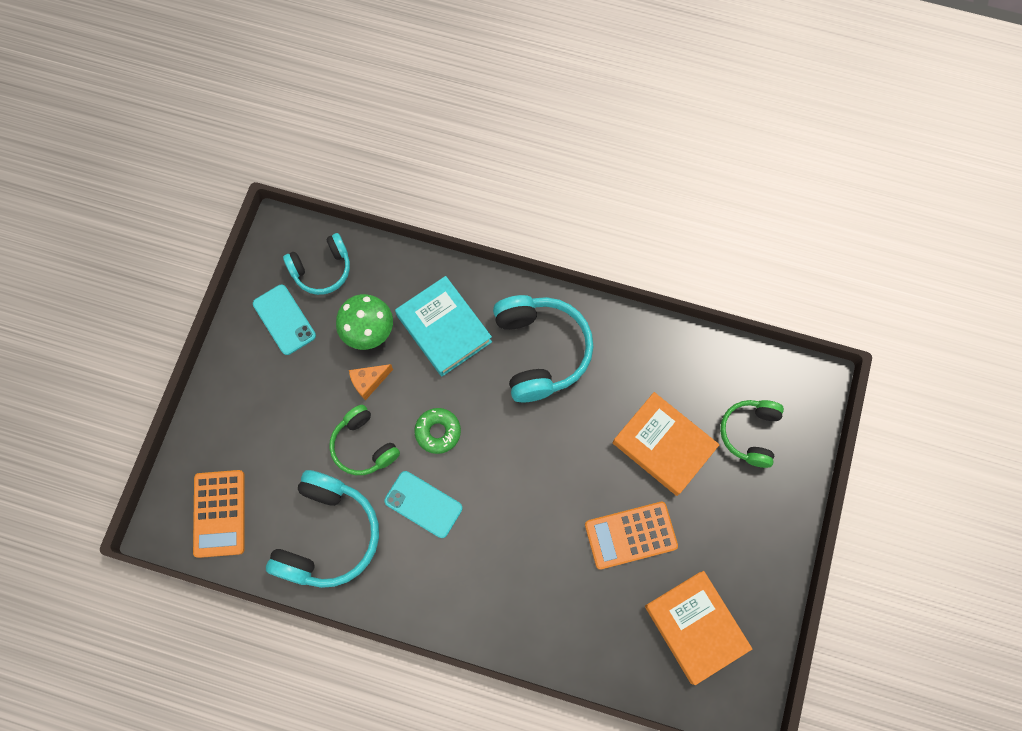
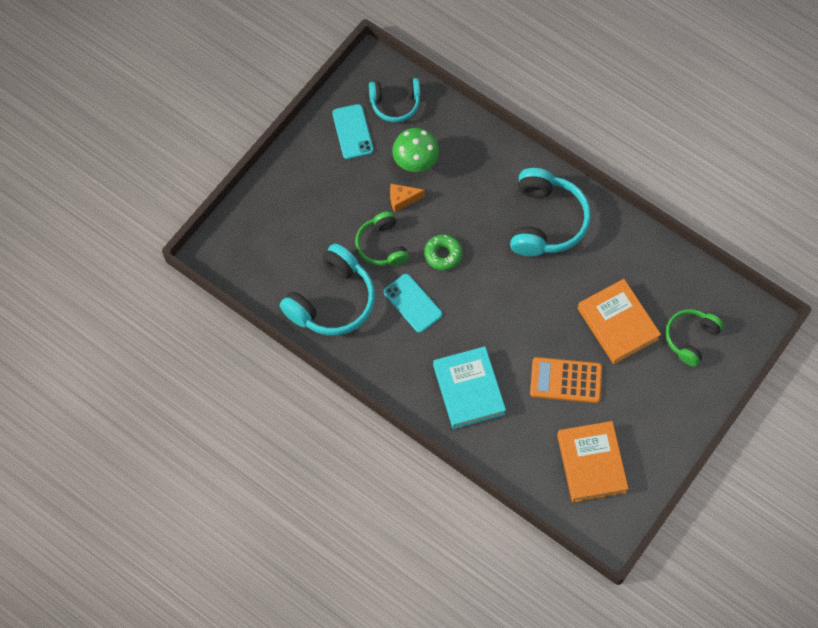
camera: 20 degrees right, 5 degrees down
orange calculator [193,470,245,558] -> none
turquoise book [395,276,492,376] -> turquoise book moved to [433,346,506,429]

